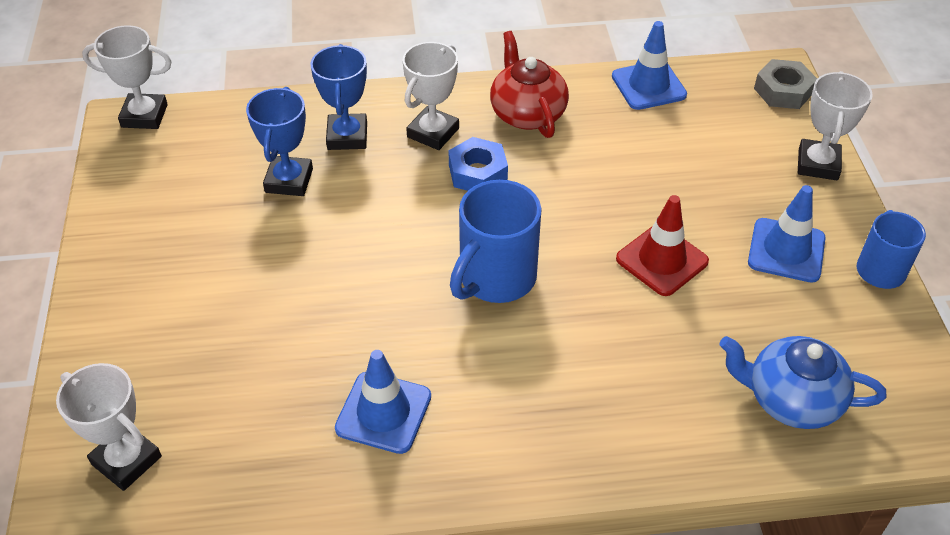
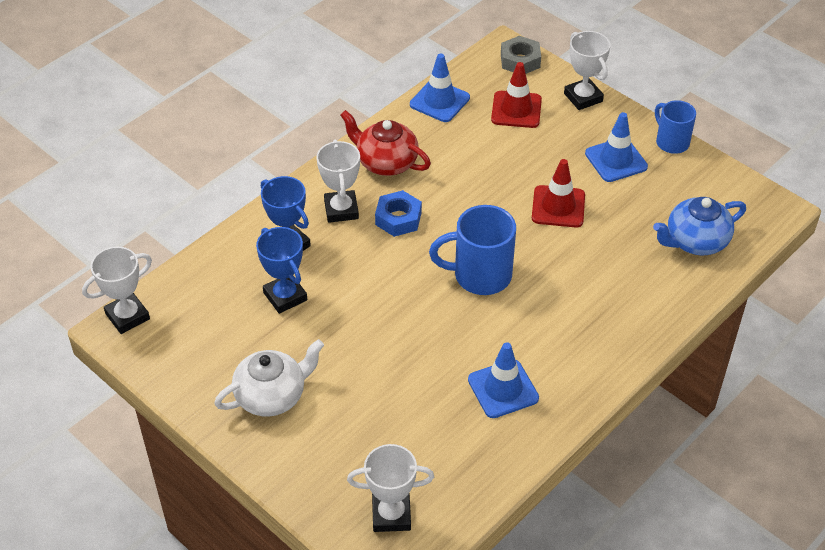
camera: 40 degrees left, 0 degrees up
blue mug [450,180,541,303] -> blue mug turned 90 degrees clockwise [429,205,516,295]
none -> white teapot [214,339,324,417]
none -> red traffic cone [491,62,542,128]

